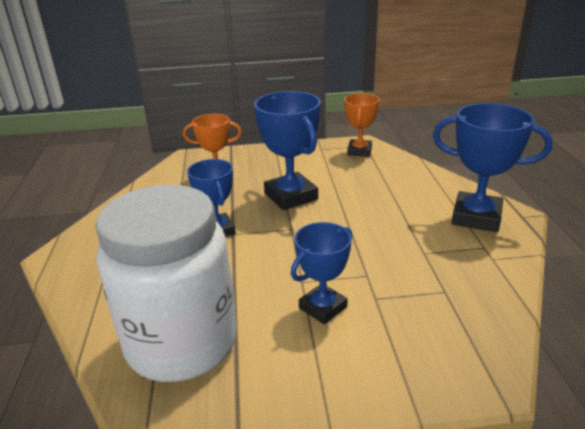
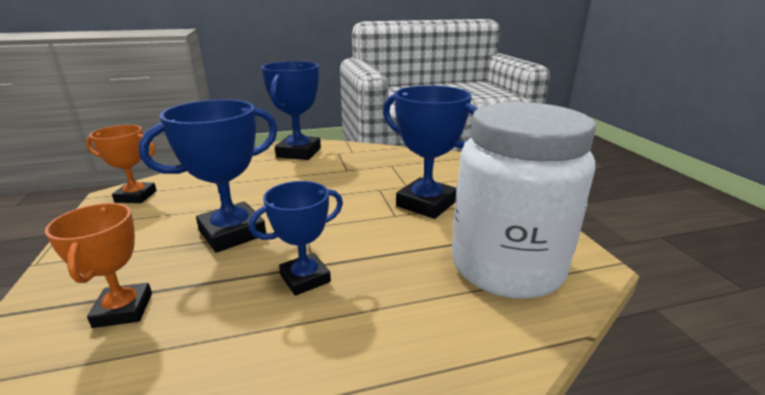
camera: 100 degrees left, 5 degrees down
blue trophy [291,222,352,324] -> blue trophy [383,85,477,219], size x1.56

